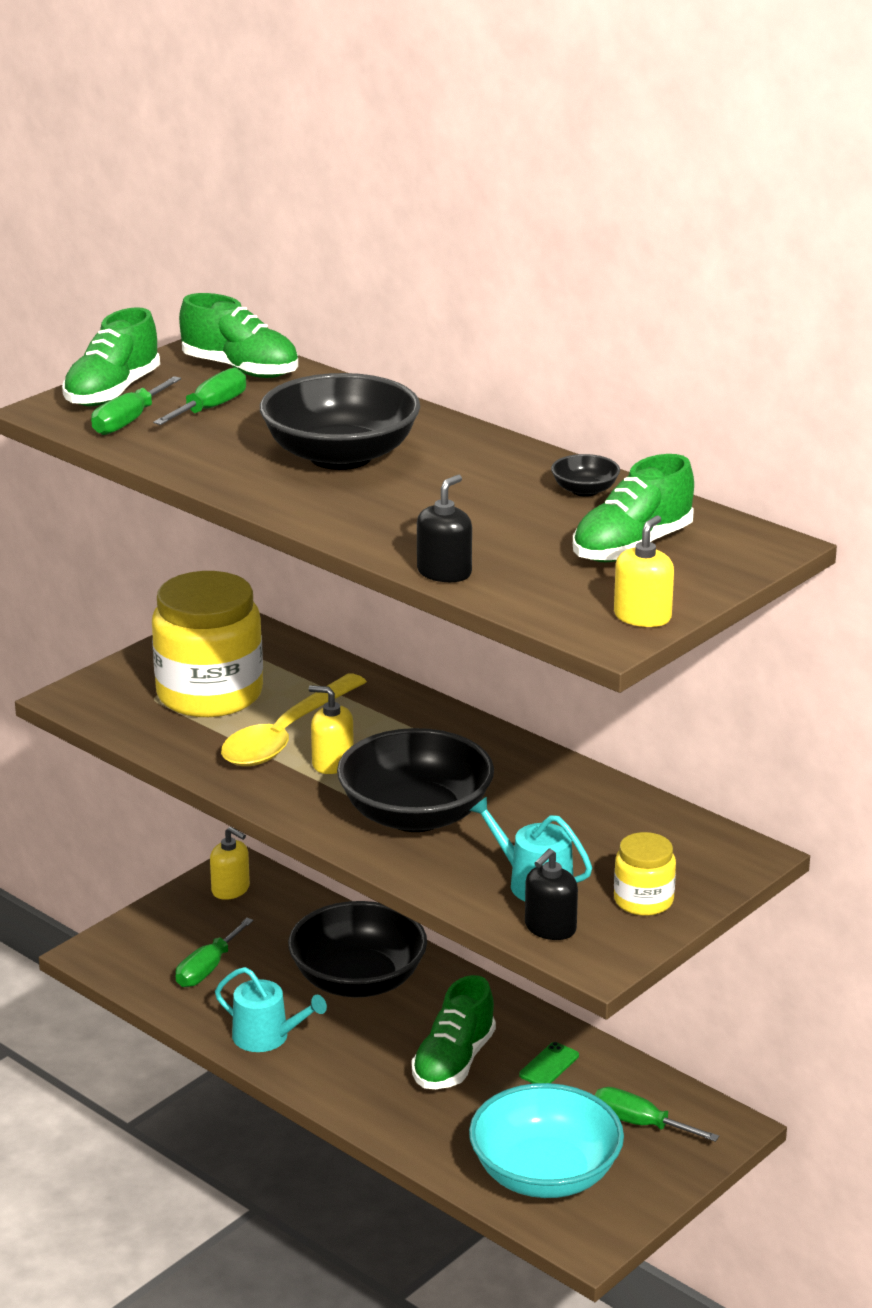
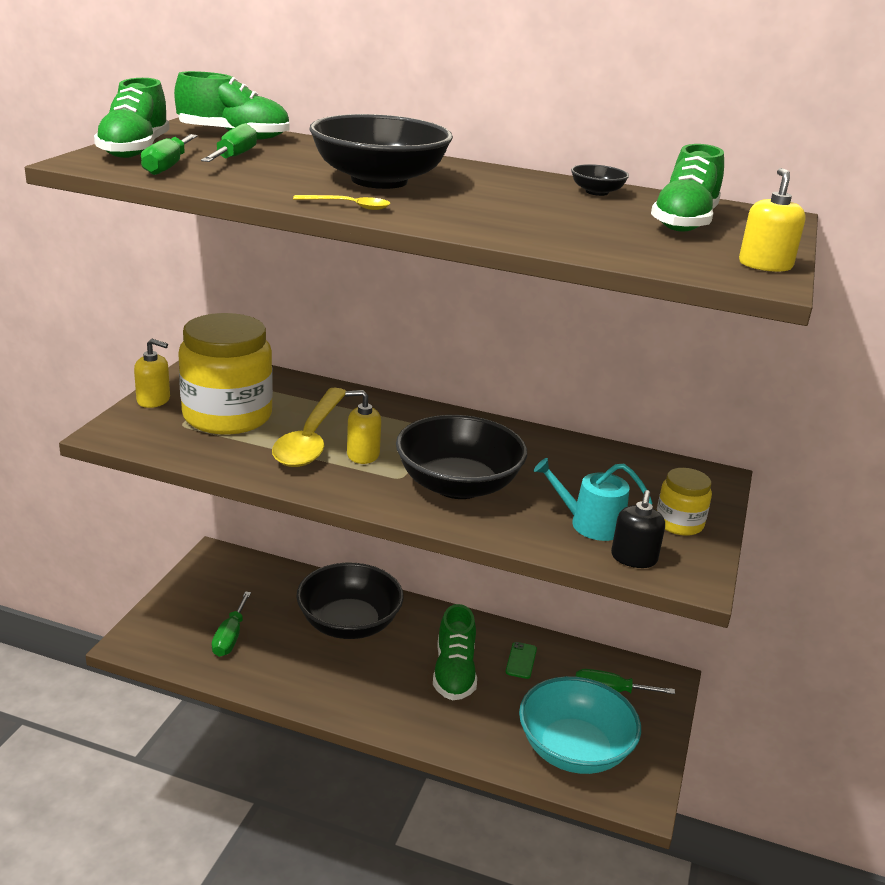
camera: 25 degrees left, 0 degrees up
yellow soap dispenser [210,827,250,900] -> yellow soap dispenser moved to [134,339,170,408]
turquoise watering can [215,967,327,1052] -> none
black soap dispenser [417,475,472,582] -> none
none -> yellow spoon [293,195,390,210]

